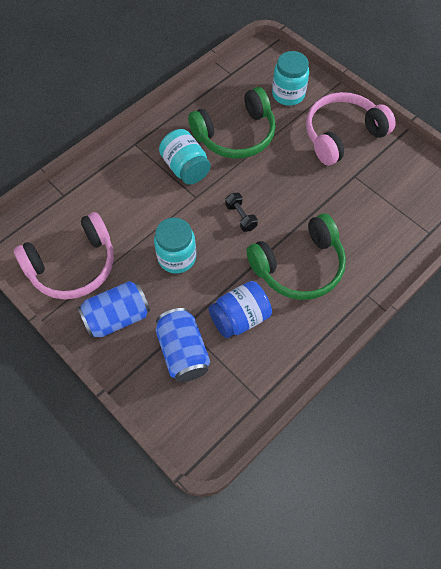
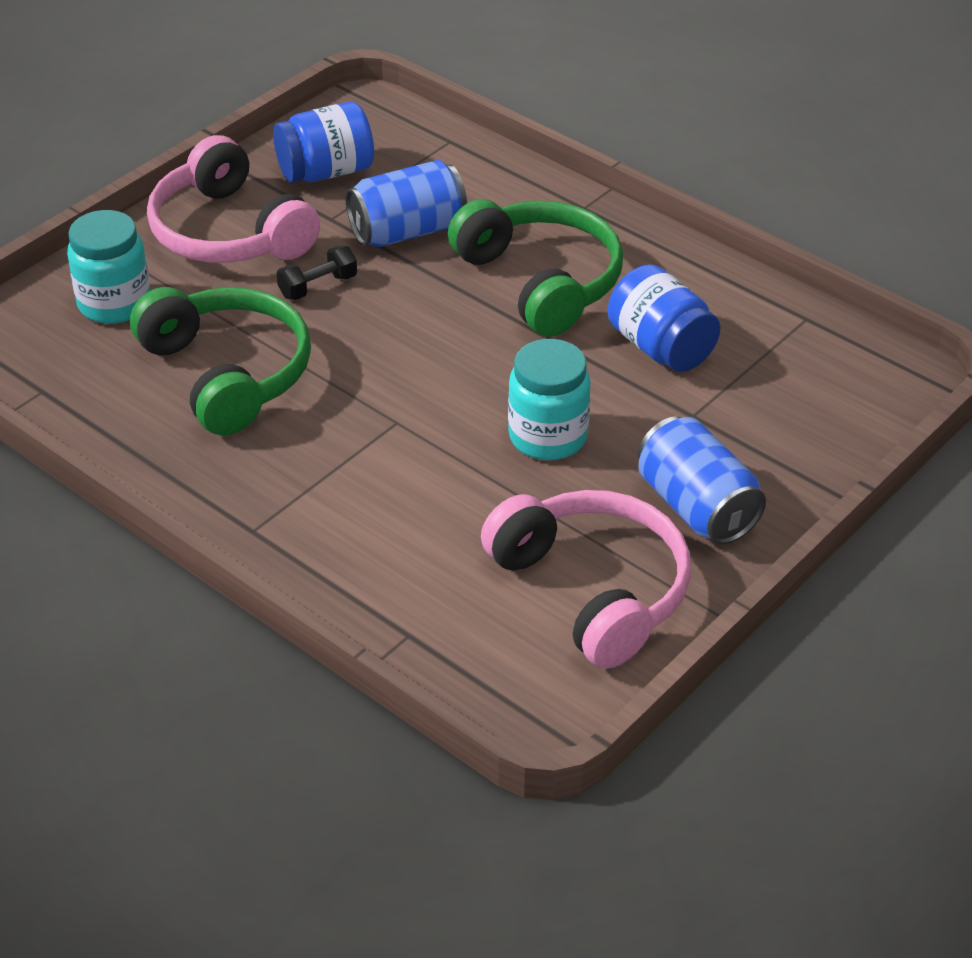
camera: 95 degrees left, 20 degrees down
blue can [156,308,210,382] -> blue can moved to [346,160,467,247]
turquoise jar [159,129,211,185] -> none
black dumbbell [225,193,258,232] -> black dumbbell moved to [277,245,357,300]
none -> blue jar [273,102,374,183]

